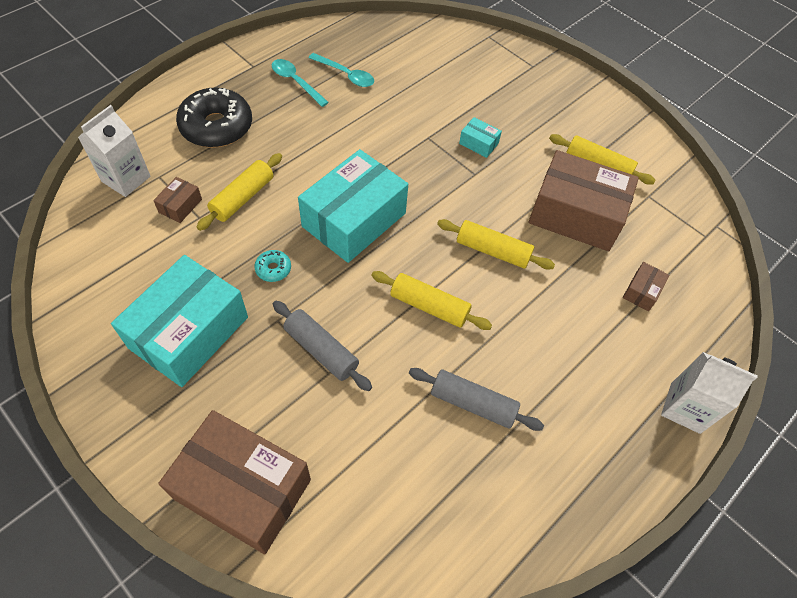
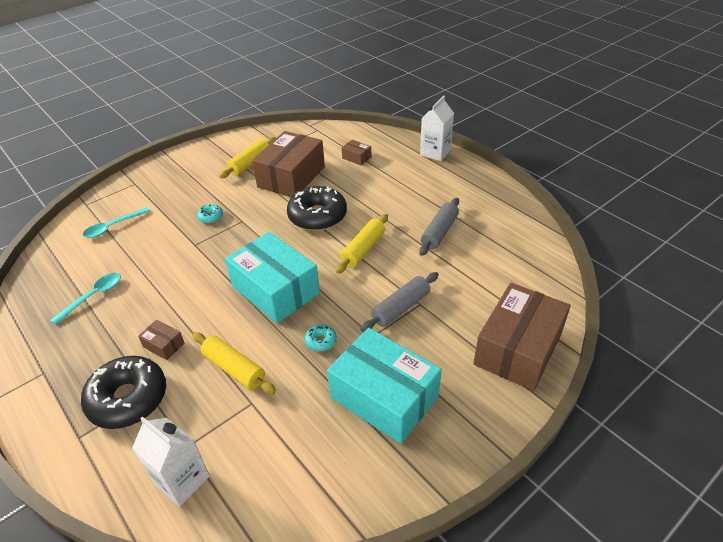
camera: 80 degrees left, 15 degrees down
brown box [153,177,202,223] -> brown box moved to [138,319,184,360]
turquoise spoon [272,59,329,107] -> turquoise spoon moved to [83,207,150,238]
yellow rolling pin [437,219,555,270] -> black donut [287,186,347,231]
turquoise box [459,117,502,158] -> turquoise donut [197,204,223,223]

